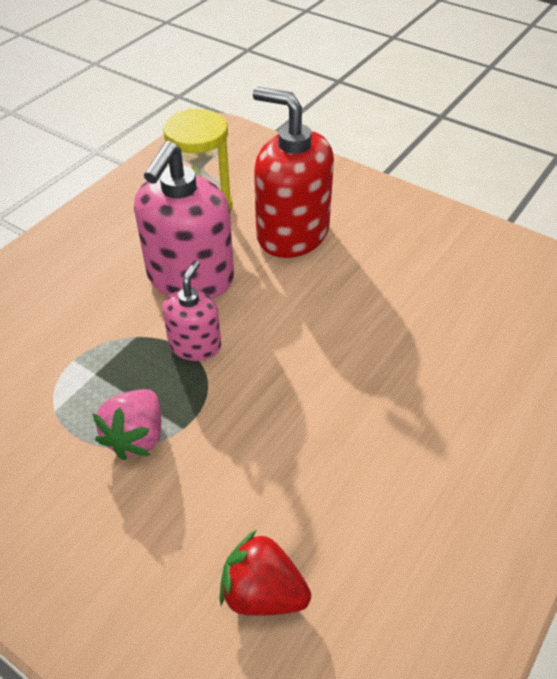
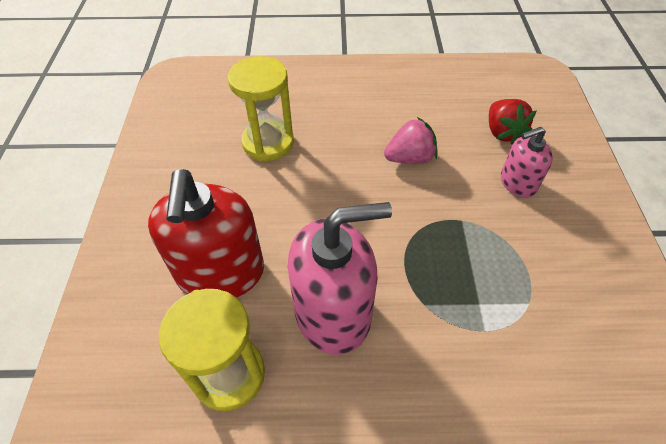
camera: 125 degrees left, 5 degrees up
pink strawberry [93,389,161,460] -> pink strawberry moved to [384,117,438,164]
pink soap dispenser [163,260,221,361] -> pink soap dispenser moved to [501,127,553,198]
none -> yellow hourglass [228,56,294,161]

